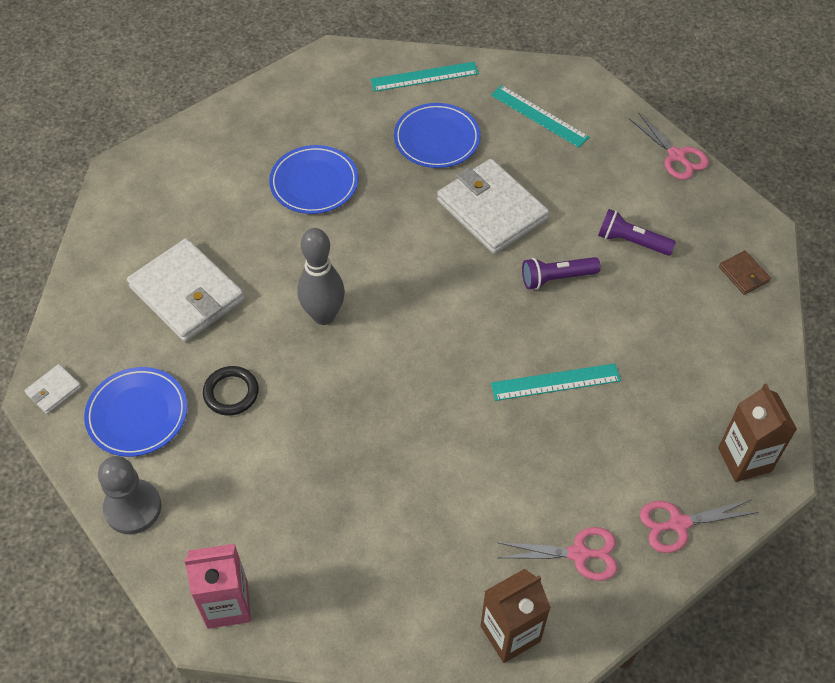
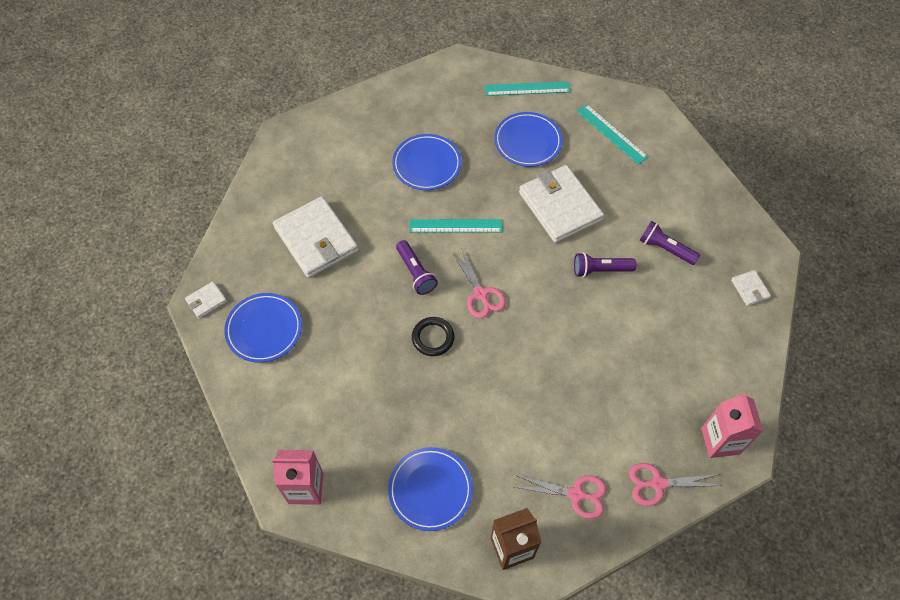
camera: 10 degrees right, 5 degrees up
grey pawn [98,456,162,534] -> none
black ring [203,366,259,416] -> black ring moved to [412,317,454,356]
grey bowling pin [298,228,345,325] -> purple flashlight [396,240,438,295]
turquoise ruler [491,363,621,401] -> turquoise ruler moved to [409,219,503,233]
pink scissors [629,112,709,180] -> pink scissors moved to [452,248,506,318]
brown carton [718,383,797,482] -> pink carton [701,392,764,458]
brown wallet [719,250,771,295] -> white wallet [731,270,771,306]
none -> blue plate [388,447,473,531]

